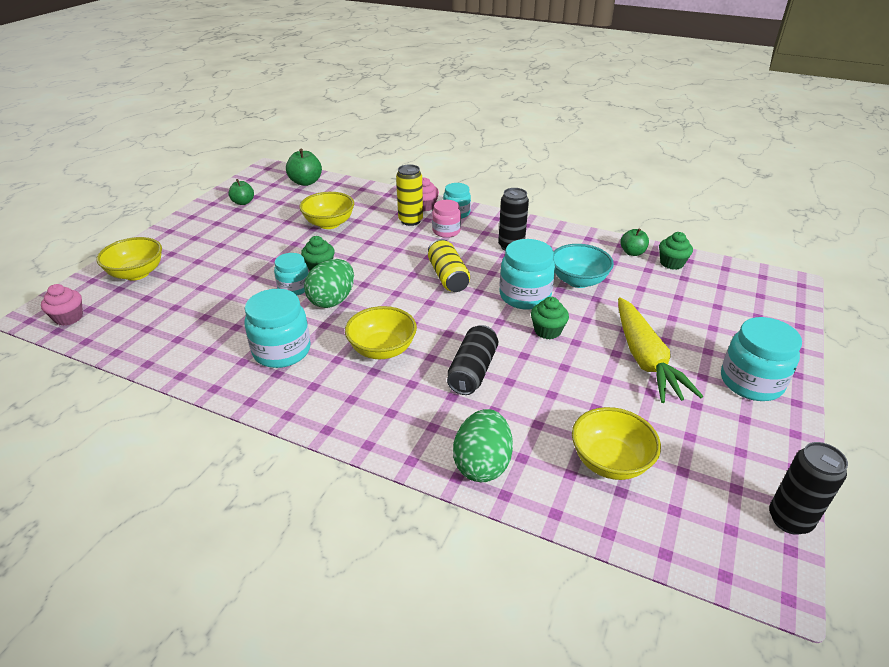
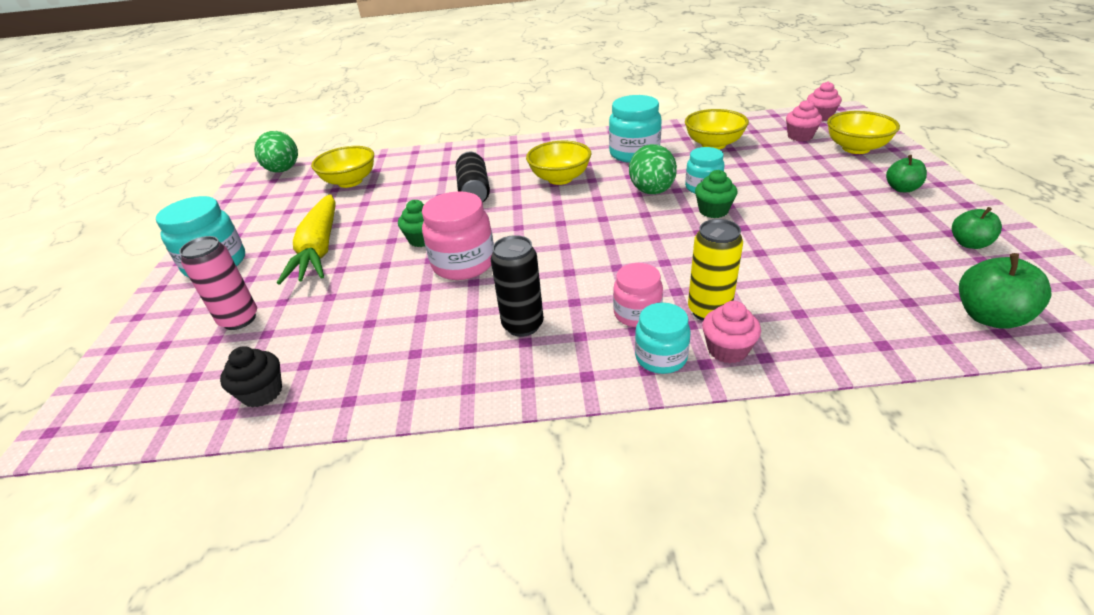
camera: 155 degrees right, 0 degrees up
yellow bowl [299,192,354,229] -> yellow bowl moved to [685,109,749,149]
yellow can [428,239,470,292] -> none
green egg [453,409,513,482] -> green egg moved to [254,131,298,173]
turquoise jar [500,239,555,310] -> pink jar [422,191,494,280]
turquoise bowl [553,244,614,288] -> none
yellow carrot [618,297,703,403] -> yellow carrot turned 150 degrees counterclockwise [277,194,335,285]
green apple [620,228,649,256] -> green apple moved to [886,155,927,192]
green cupcake [659,232,693,270] -> black cupcake [220,346,282,408]
black can [769,442,848,535] -> none
none -> pink can [179,236,257,330]
none -> pink cupcake [786,100,822,141]

